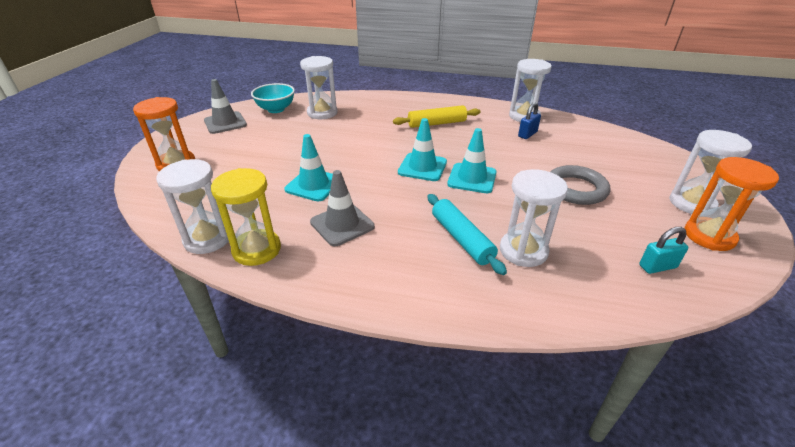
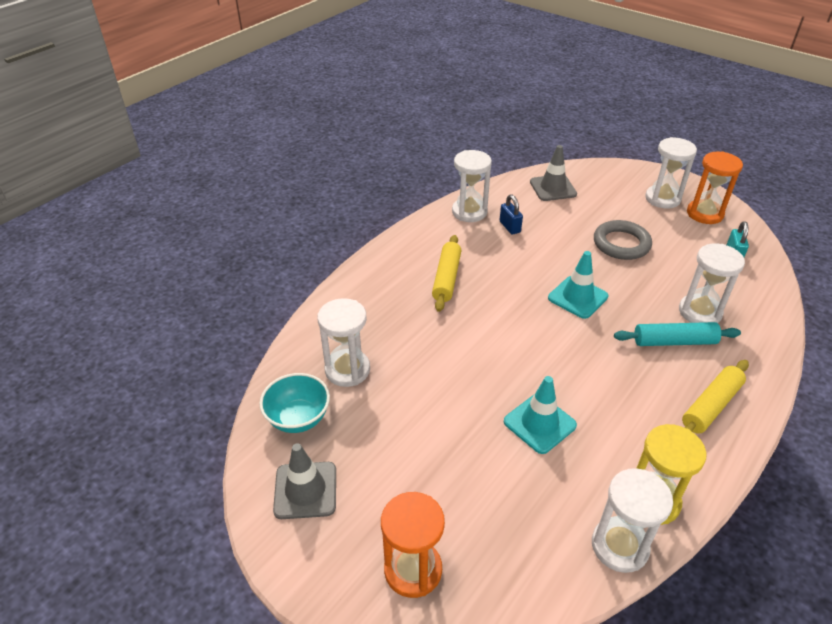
camera: 65 degrees left, 5 degrees up
grey traffic cone [310,170,375,246] -> grey traffic cone moved to [530,145,577,201]
turquoise traffic cone [398,118,447,181] -> none
none -> yellow rolling pin [682,360,749,434]

